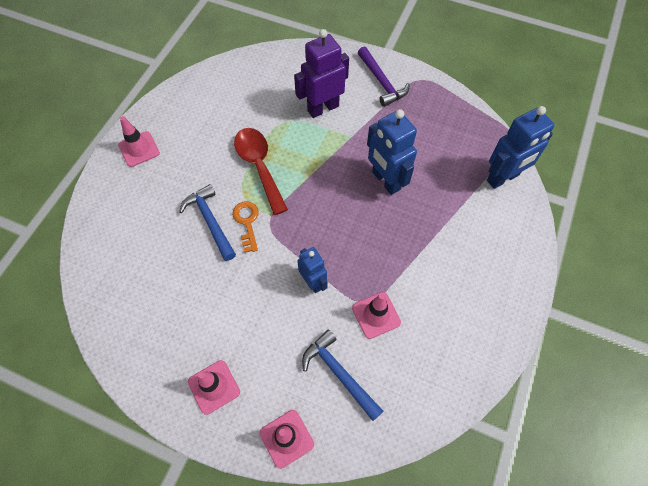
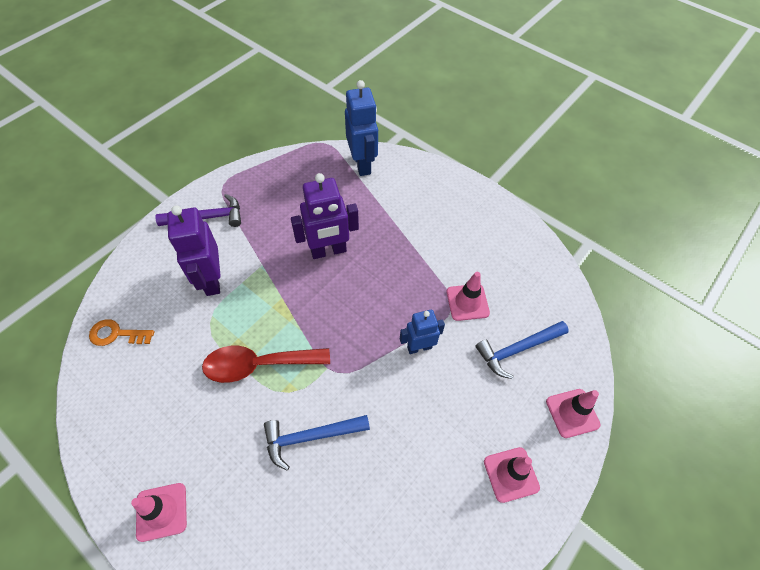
camera: 75 degrees left, 5 degrees down
orange key [232,201,259,253] -> orange key moved to [89,319,154,346]
blue robot [367,109,417,195] -> purple robot [291,173,359,259]

